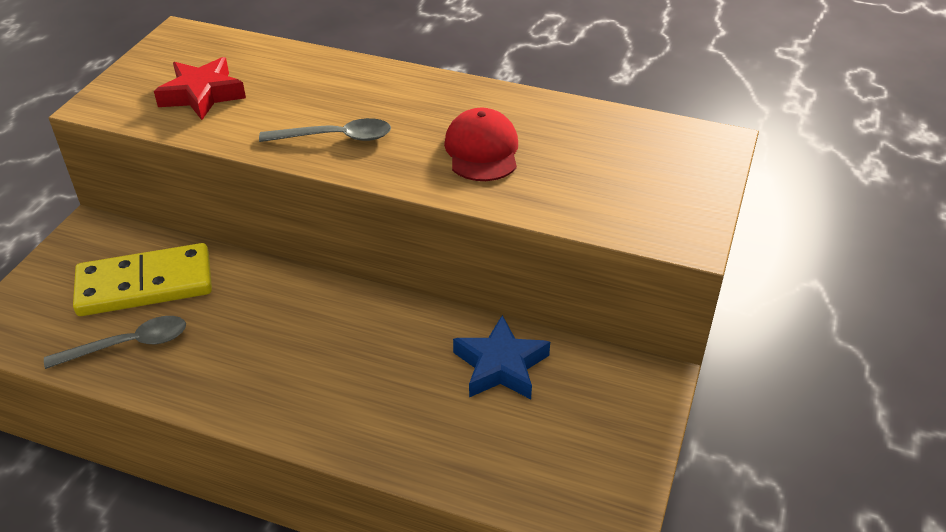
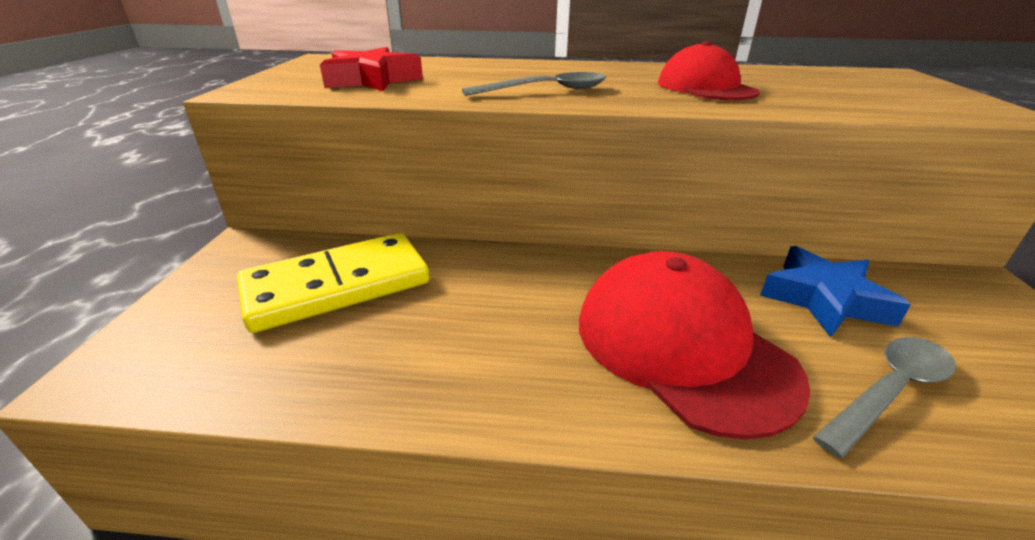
camera: 15 degrees left, 10 degrees down
grey spoon [44,316,186,369] -> grey spoon moved to [813,337,956,458]
none -> red cap [579,251,811,440]

